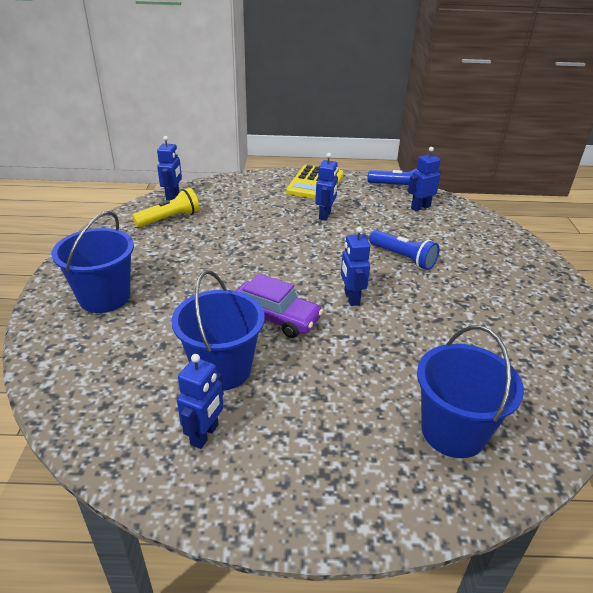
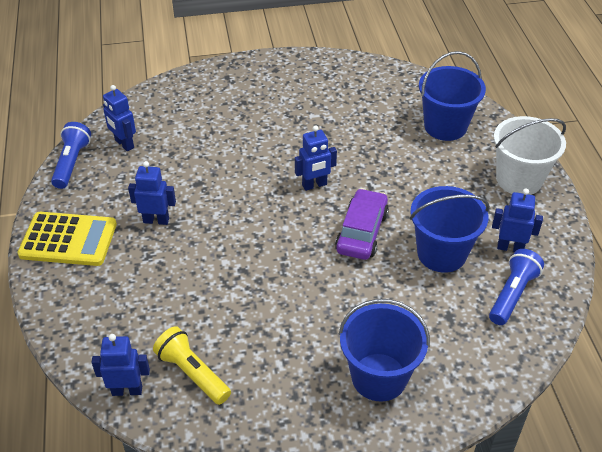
camera: 100 degrees left, 10 degrees up
blue flashlight [369,230,439,270] -> blue flashlight moved to [489,249,544,325]
none -> white bucket [494,116,566,195]

